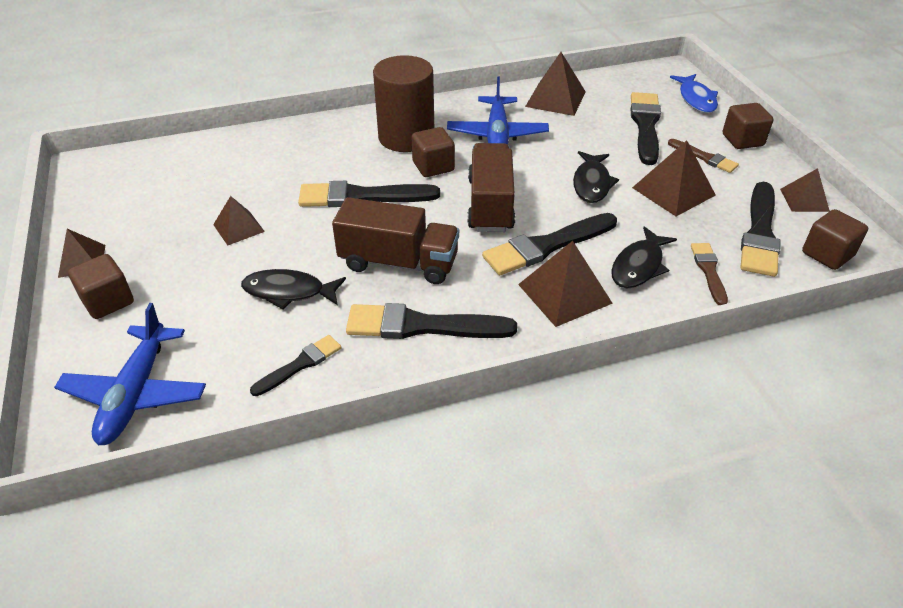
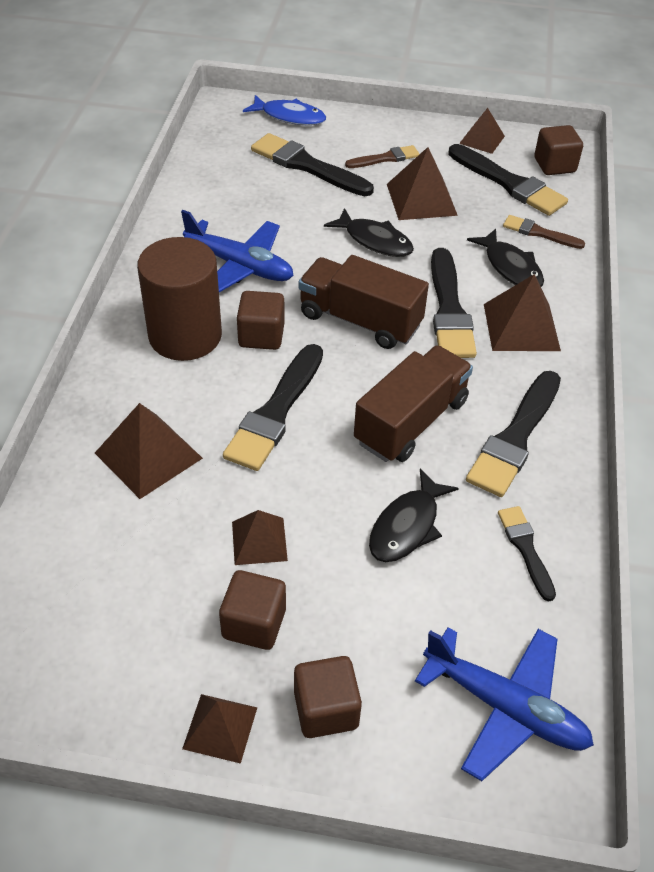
camera: 65 degrees left, 5 degrees up
brown pyramid [525,52,586,116] -> brown pyramid moved to [95,403,203,499]
brown cube [723,103,773,149] -> brown cube moved to [219,570,286,650]

